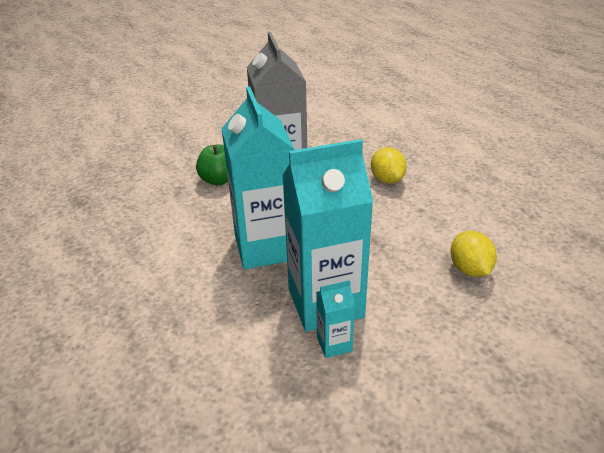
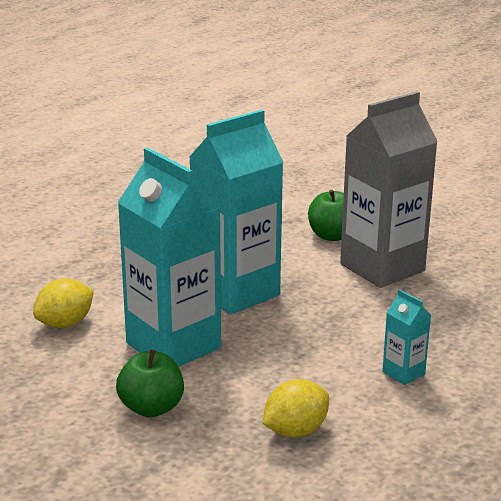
camera: 65 degrees right, 10 degrees down
turquoise carton [316,280,355,358] -> turquoise carton moved to [382,289,431,385]
yellow lemon [371,147,407,184] -> yellow lemon moved to [33,279,94,328]
none -> green apple [116,349,184,418]

